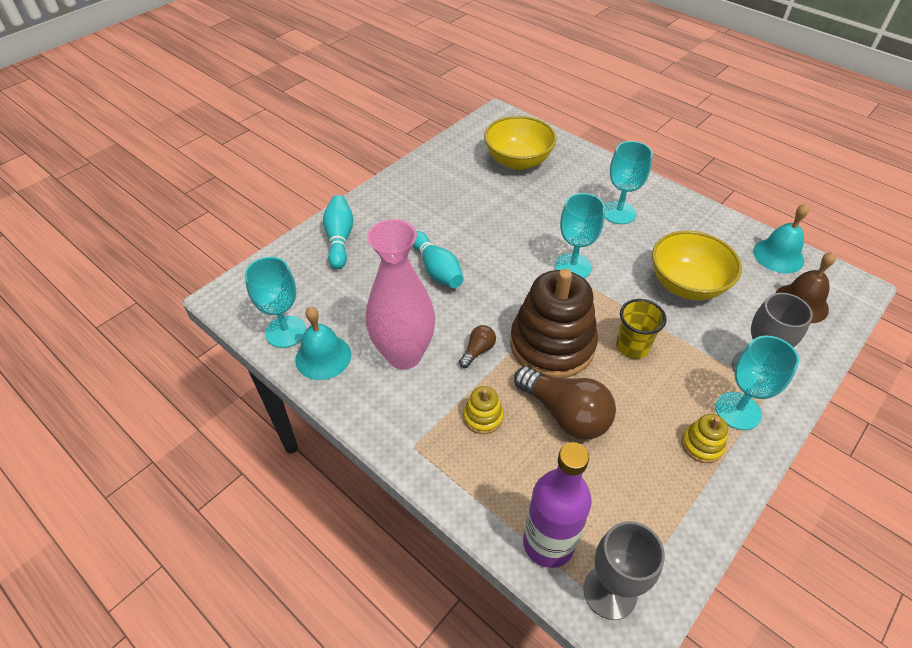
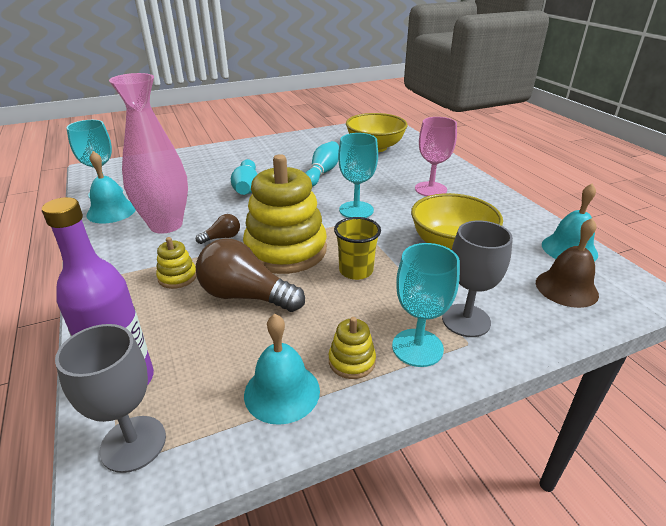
camera: 25 degrees right, 15 degrees down
turquoise bowling pin [323,195,353,269] -> turquoise bowling pin moved to [305,141,339,187]
brown stacking toy [510,269,598,378] -> yellow stacking toy [243,154,327,274]
brown light bulb [514,366,616,440] -> brown light bulb turned 135 degrees clockwise [196,238,305,312]
turquoise goblet [604,141,653,224] -> pink goblet [415,117,457,196]
none -> turquoise bell [244,314,320,425]

